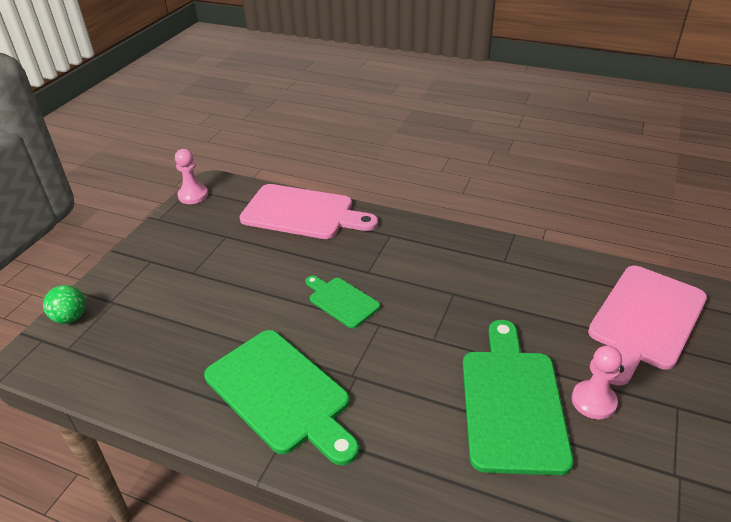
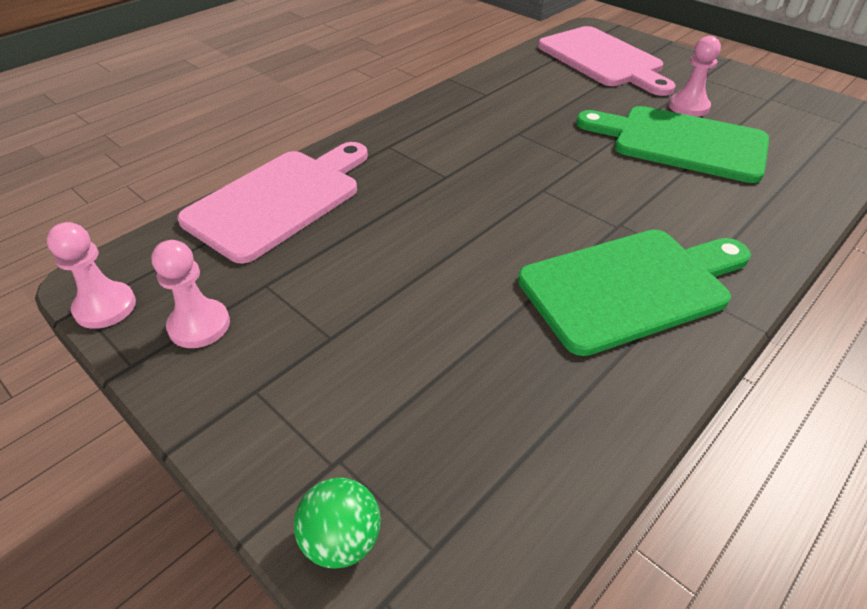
camera: 70 degrees left, 5 degrees up
green cutting board [305,276,380,328] -> none
none -> pink pawn [151,240,230,348]

